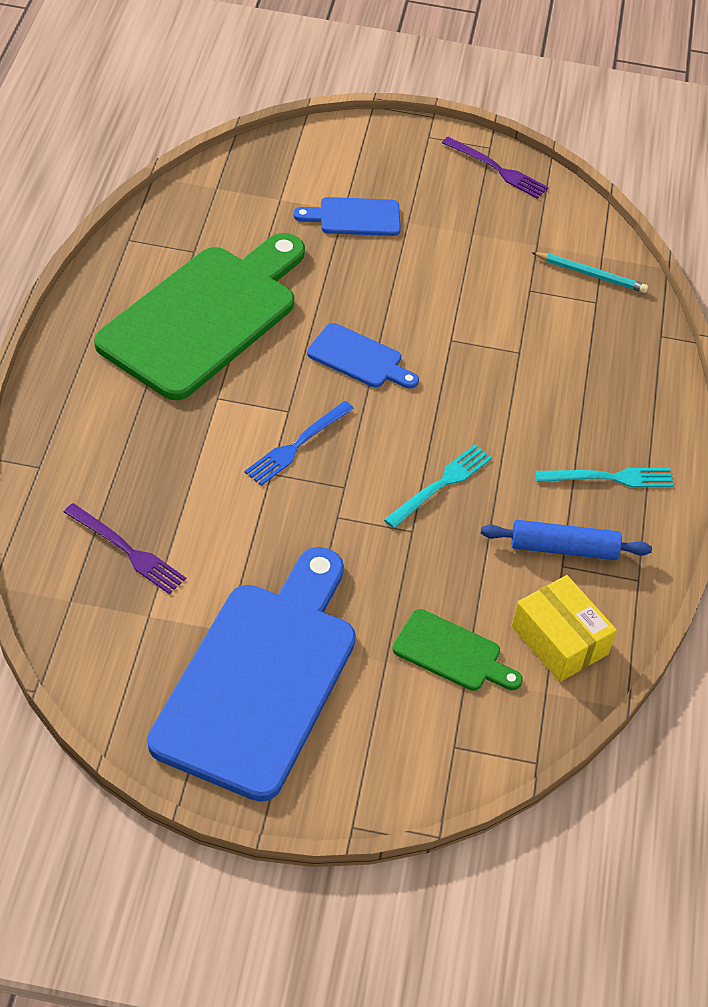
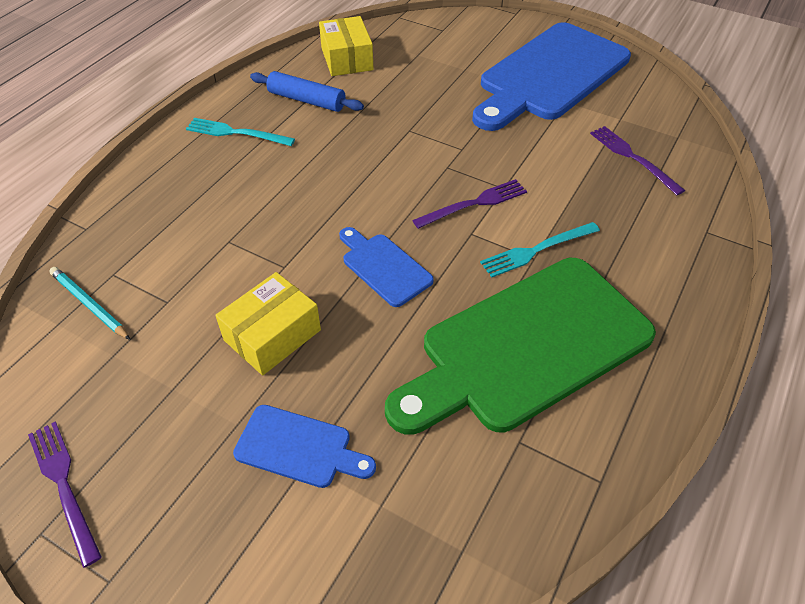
camera: 155 degrees left, 0 degrees up
blue fork [244,401,354,486] -> purple fork [412,179,527,229]
turquoise fork [384,445,492,529] -> turquoise fork moved to [480,222,600,278]
green cutting board [392,609,523,691] -> none
none -> yellow box [215,272,321,375]

